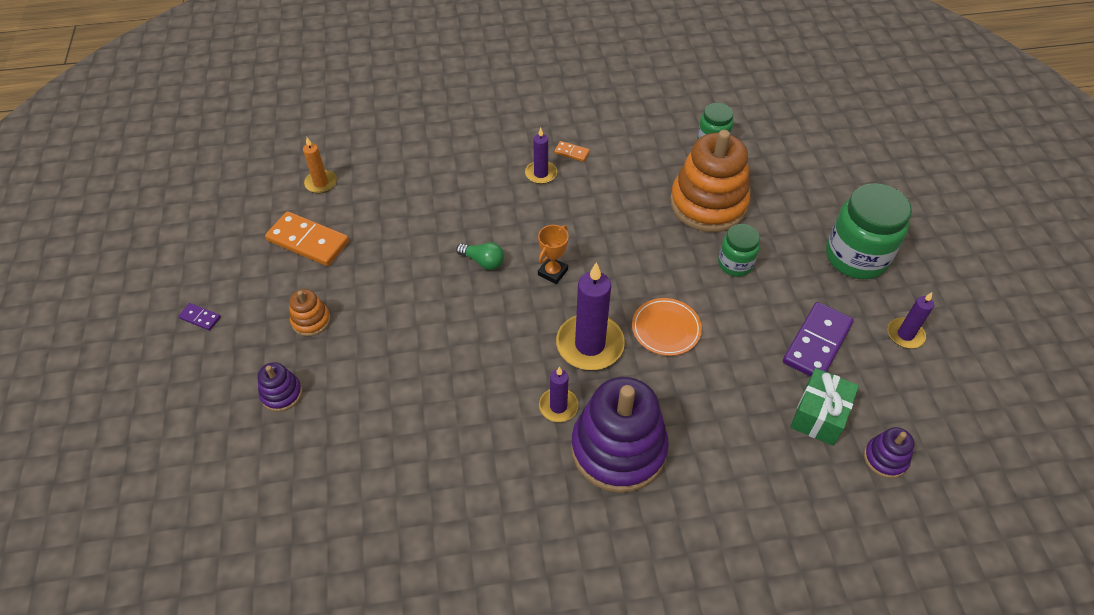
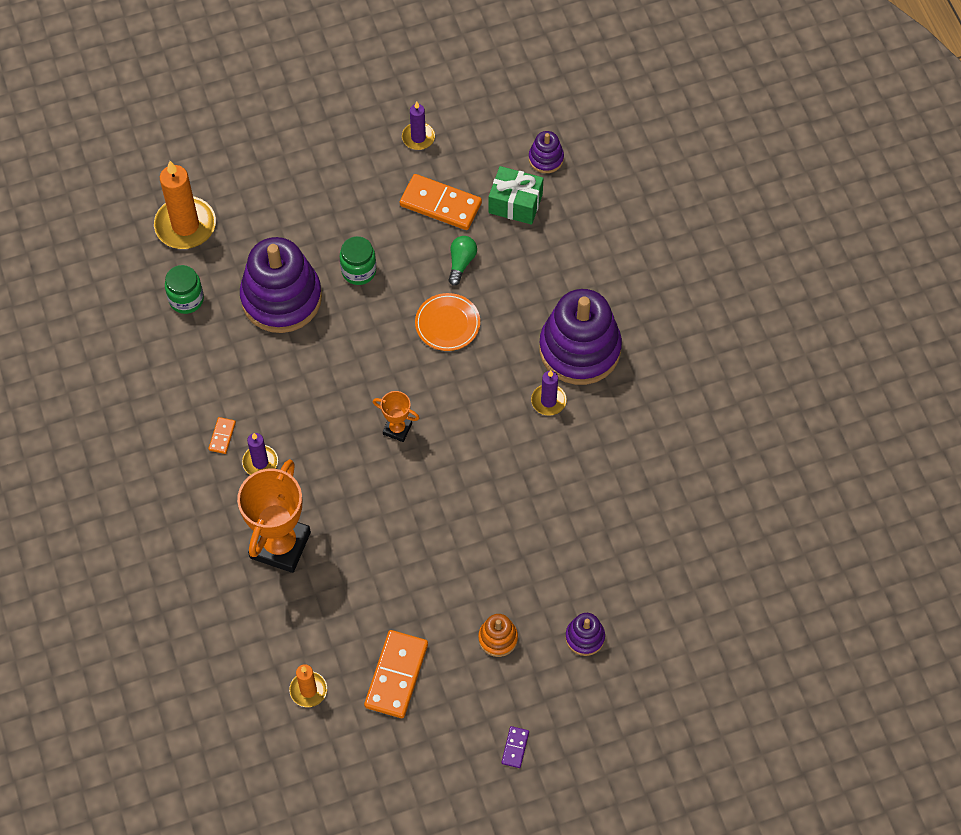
camera: 100 degrees left, 10 degrees up
green light bulb [456,242,504,270] -> green light bulb moved to [448,236,477,286]
purple candle [556,262,625,370] -> none
orange stacking toy [670,130,751,232] -> purple stacking toy [240,237,322,333]
purple domino [783,302,854,377] -> orange domino [400,174,482,230]
green jar [826,183,912,279] -> none
none -> orange candle [154,161,216,249]
none -> orange trophy [237,459,311,573]

